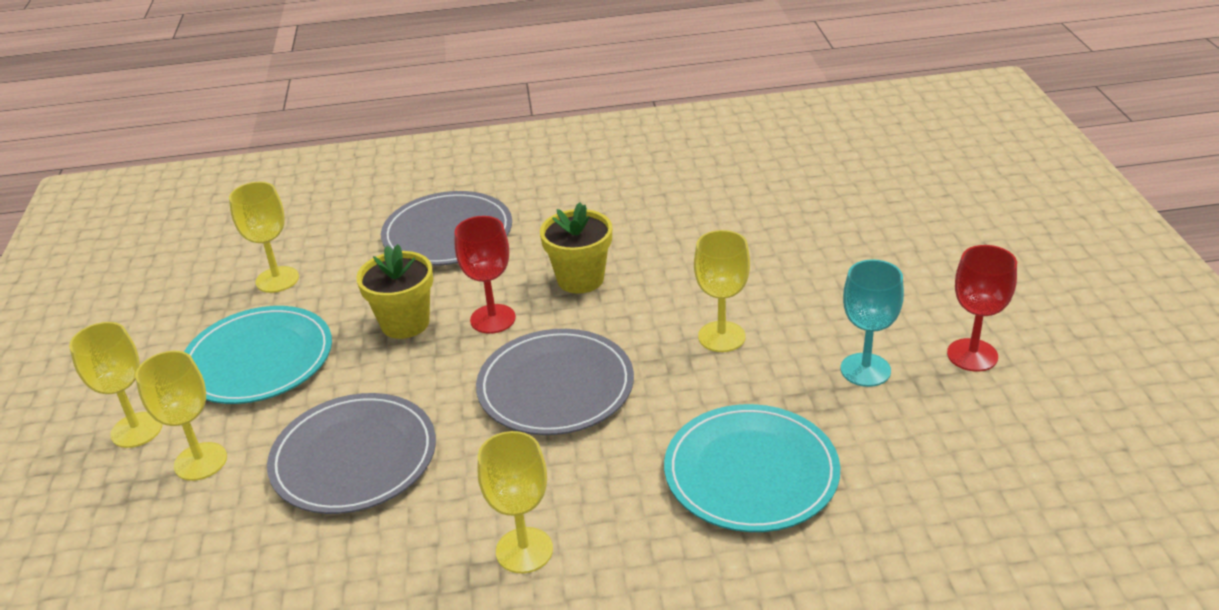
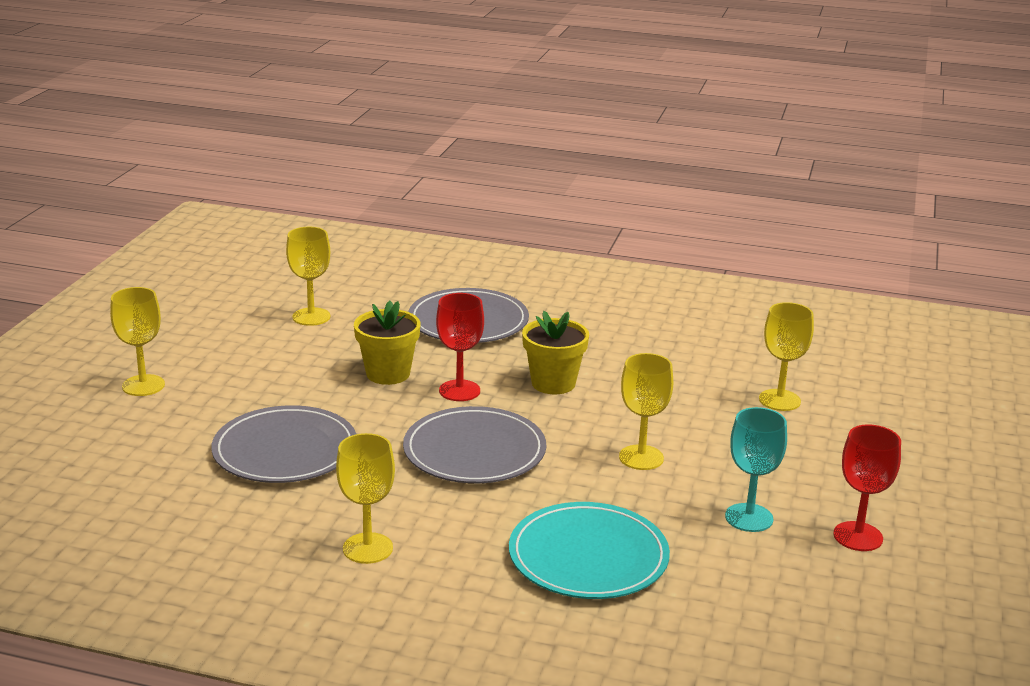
camera: 20 degrees right, 10 degrees down
yellow goblet [135,351,227,481] -> yellow goblet moved to [759,302,814,411]
turquoise plate [184,306,332,404] -> none

